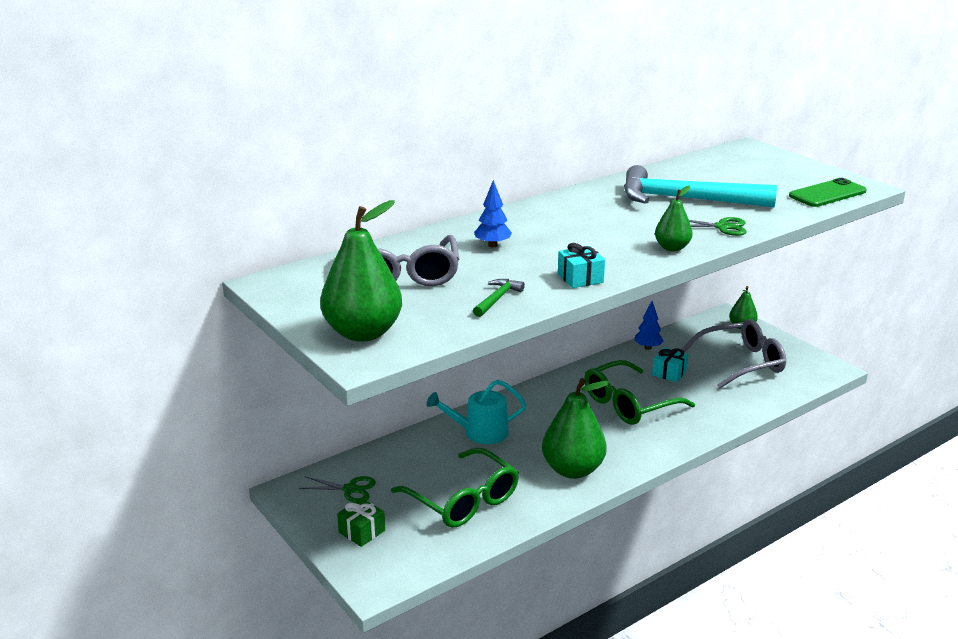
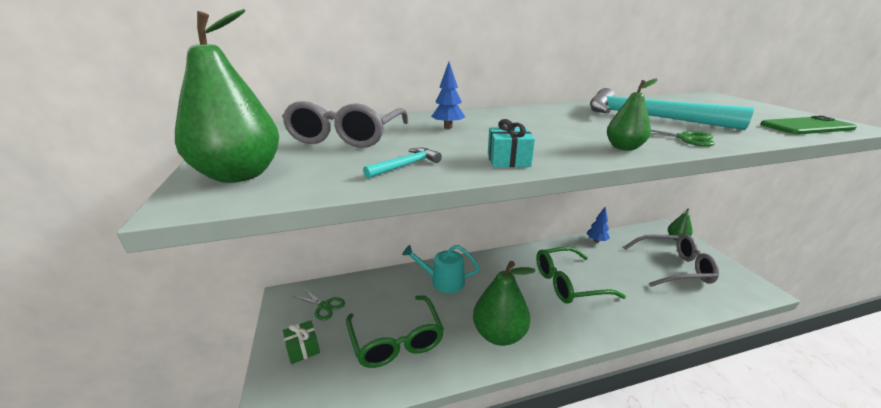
camera: 20 degrees right, 0 degrees up
green hammer [473,279,525,317] -> turquoise hammer [363,147,442,179]
turquoise gift [652,347,688,382] -> none

